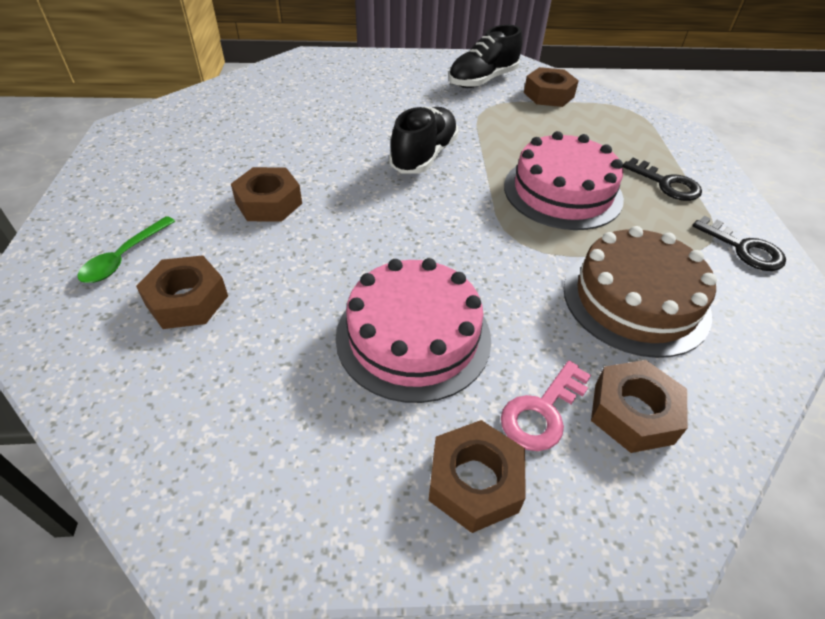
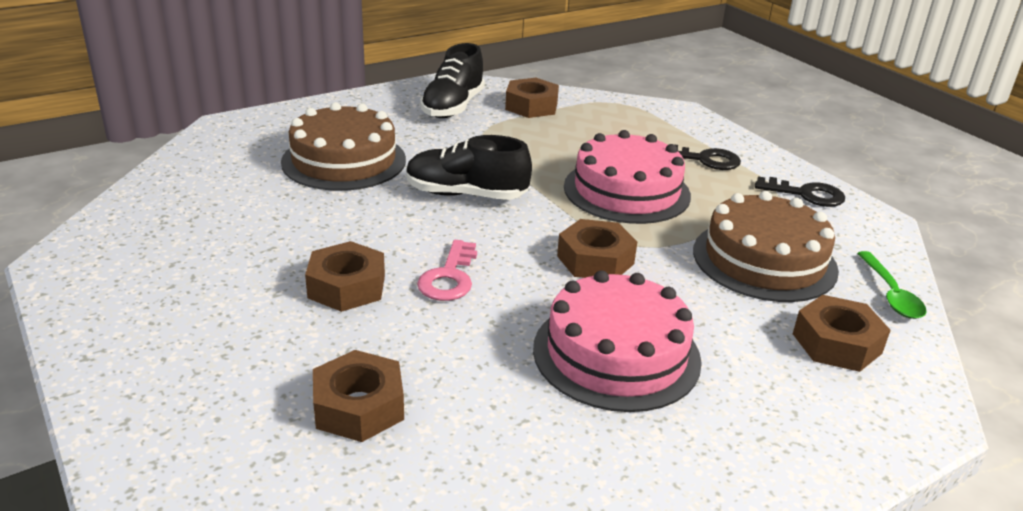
camera: 30 degrees left, 15 degrees down
green spoon [77,216,175,283] -> green spoon moved to [857,251,927,319]
black shoe [389,106,458,174] -> black shoe turned 75 degrees counterclockwise [406,135,532,200]
brown nut [428,420,526,533] -> brown nut moved to [557,219,637,278]
pink key [501,361,591,451] -> pink key moved to [417,240,477,301]
none -> brown cake [281,102,406,191]

